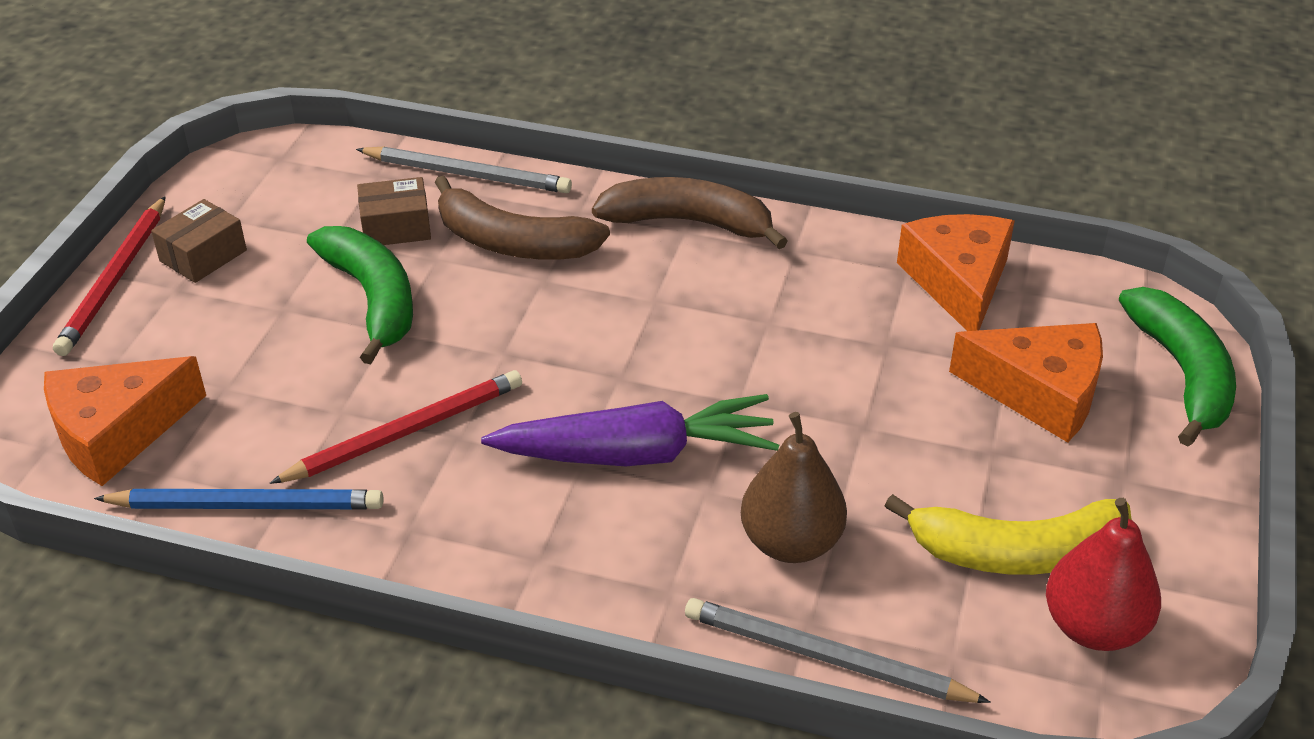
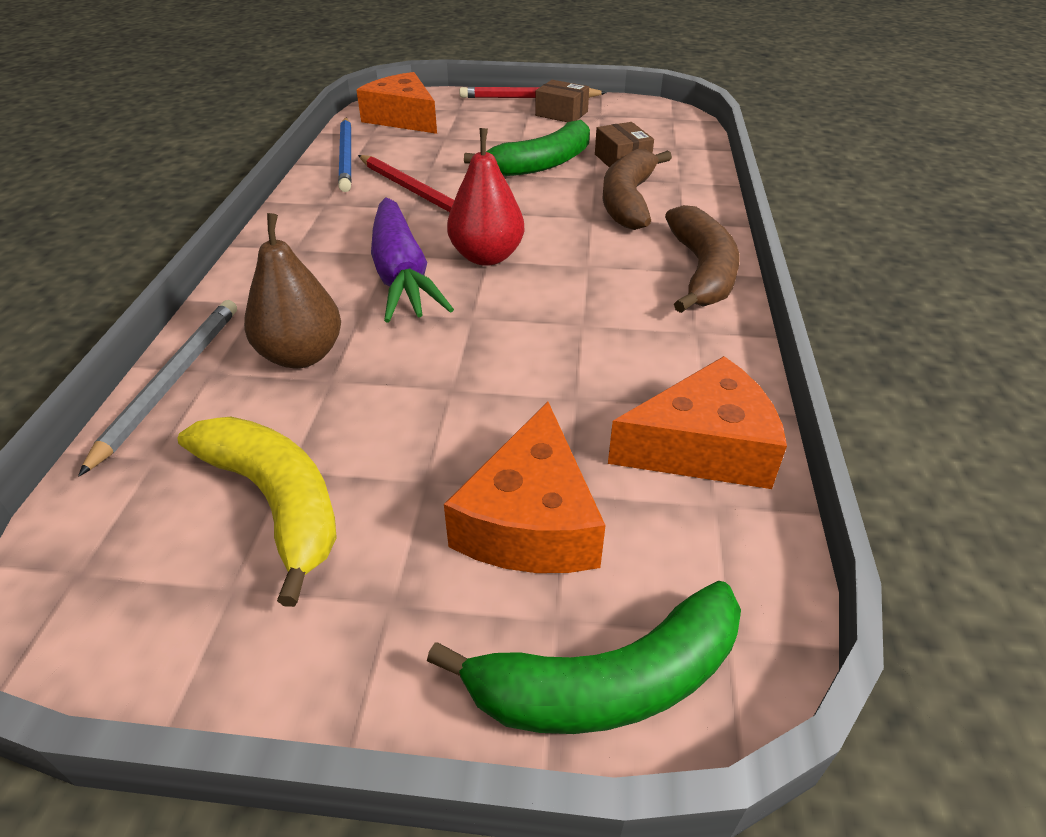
camera: 80 degrees right, 0 degrees up
grey pencil [356,147,572,193] -> none
yellow banana [885,494,1132,575] -> yellow banana turned 150 degrees clockwise [177,416,337,607]
red pear [1046,498,1161,651] -> red pear moved to [447,128,524,266]

